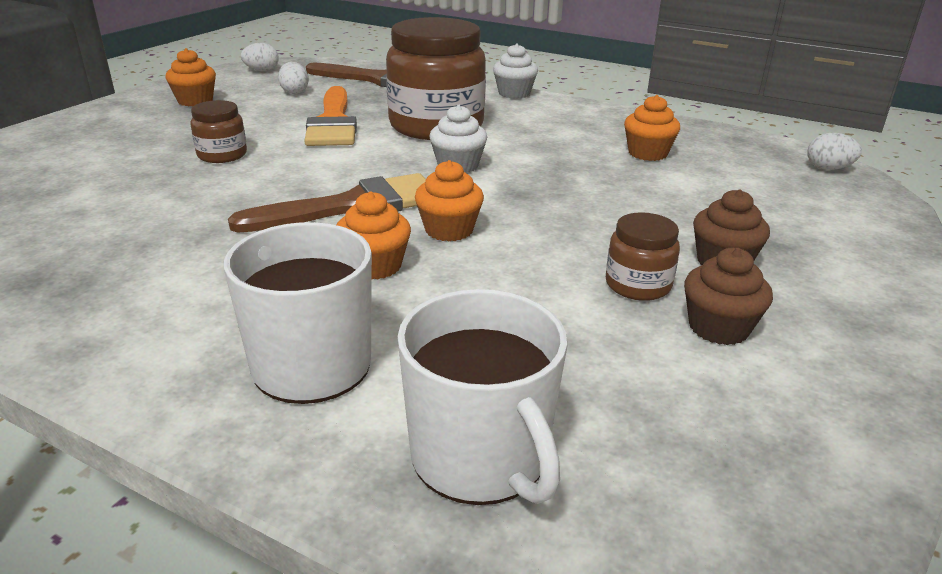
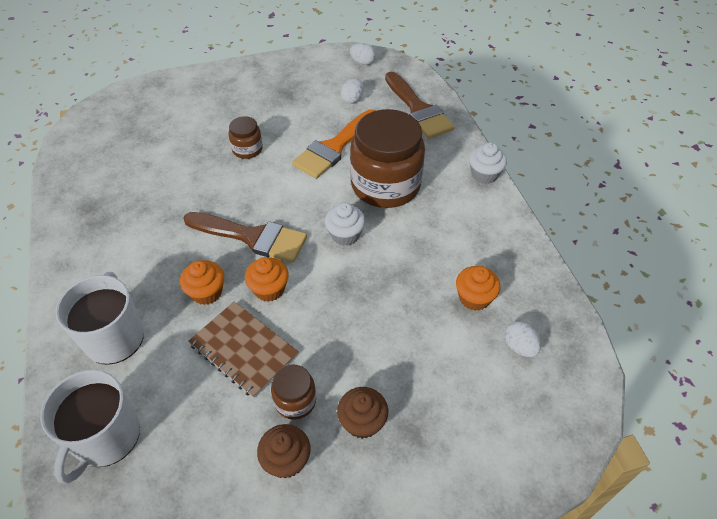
camera: 45 degrees right, 20 degrees up
orange cupcake [165,48,216,106] -> none
white egg [807,133,862,170] -> white egg moved to [505,321,541,357]
none -> brown notebook [188,301,299,398]

